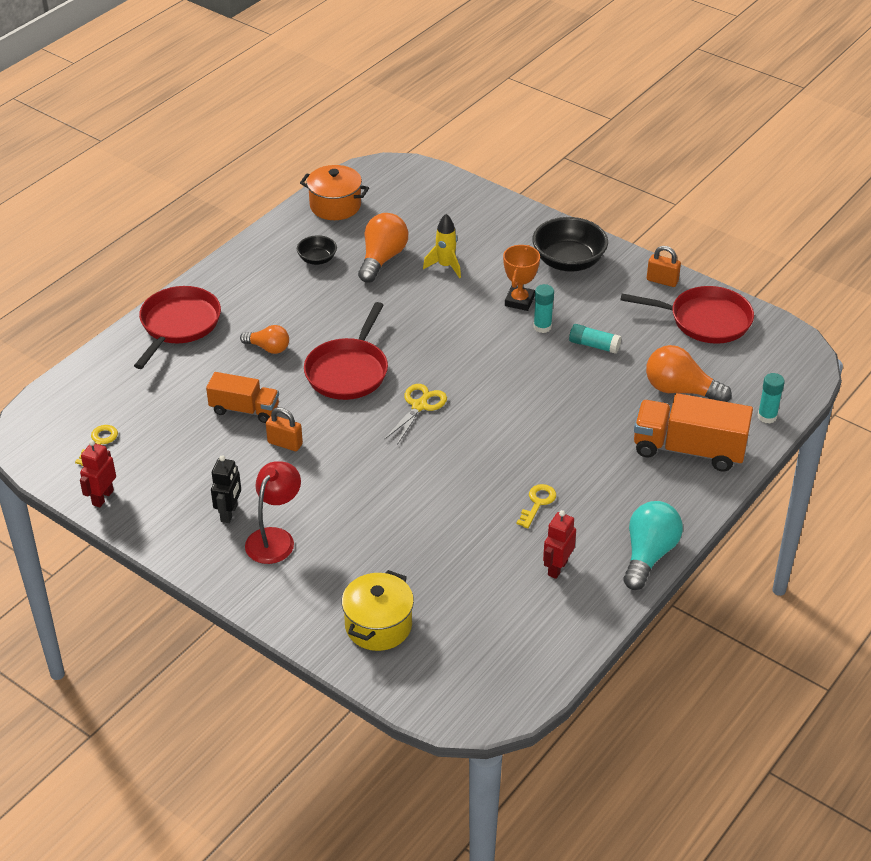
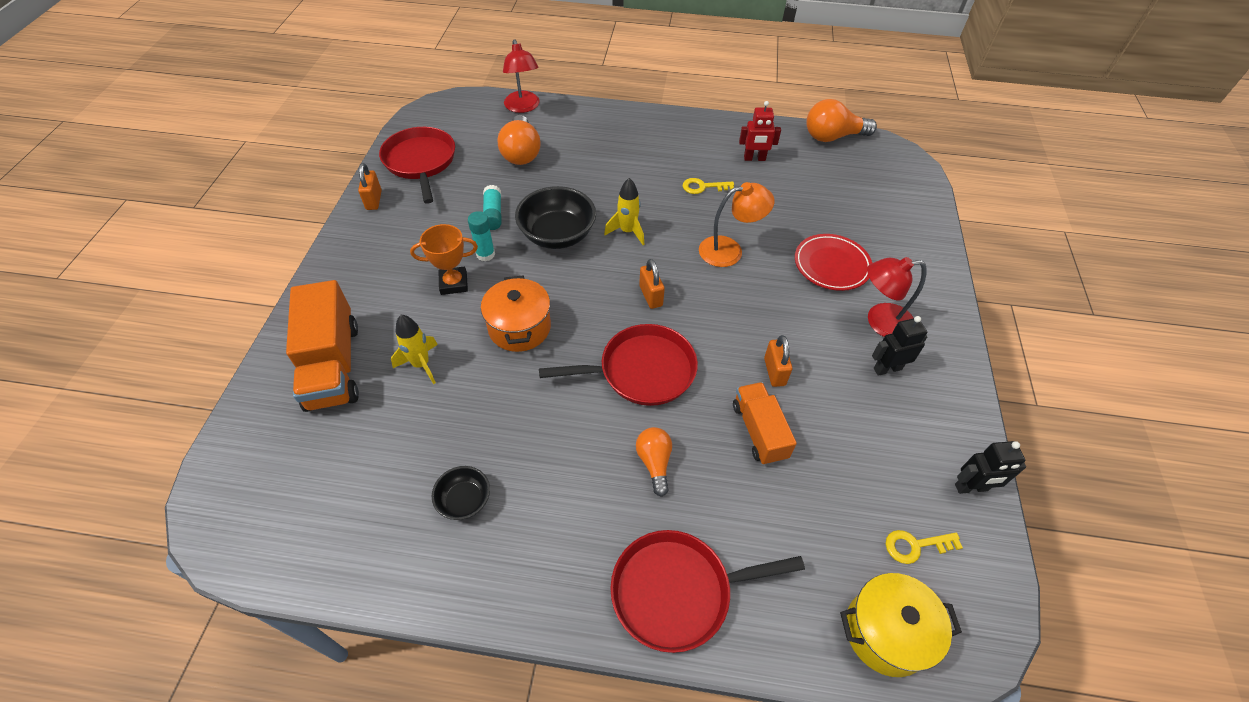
camera: 120 degrees left, 10 degrees up
red robot [80,440,116,508] -> black robot [955,441,1026,494]
orange pot [300,165,369,220] -> orange pot moved to [481,276,551,352]
yellow pot [342,570,414,651] -> yellow pot moved to [840,573,962,677]
orange light bulb [358,213,408,283] -> orange light bulb moved to [806,99,877,142]
yellow scissors [384,384,447,445] -> orange padlock [639,259,665,309]
black bowl [532,217,608,272] -> black bowl moved to [515,186,596,249]
turquoise light bulb [623,501,683,590] -> none
orange truck [634,393,753,472] -> orange truck moved to [286,280,359,412]
turquoise glue stick [758,373,785,424] -> red lamp [503,39,540,113]
none -> yellow rocket [604,178,644,245]
none -> orange lamp [699,182,775,267]
none -> red plate [795,234,872,291]

